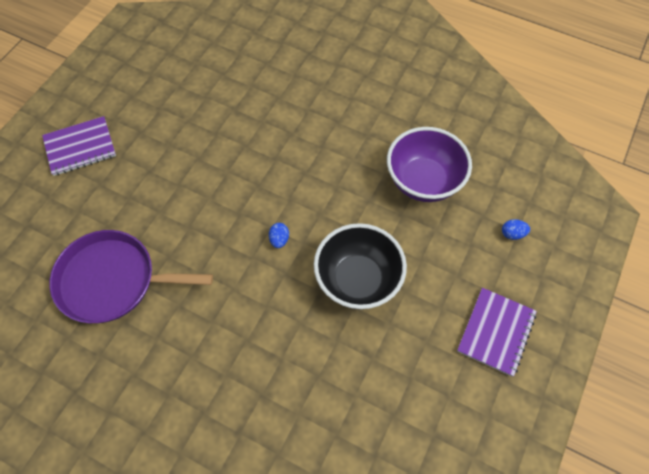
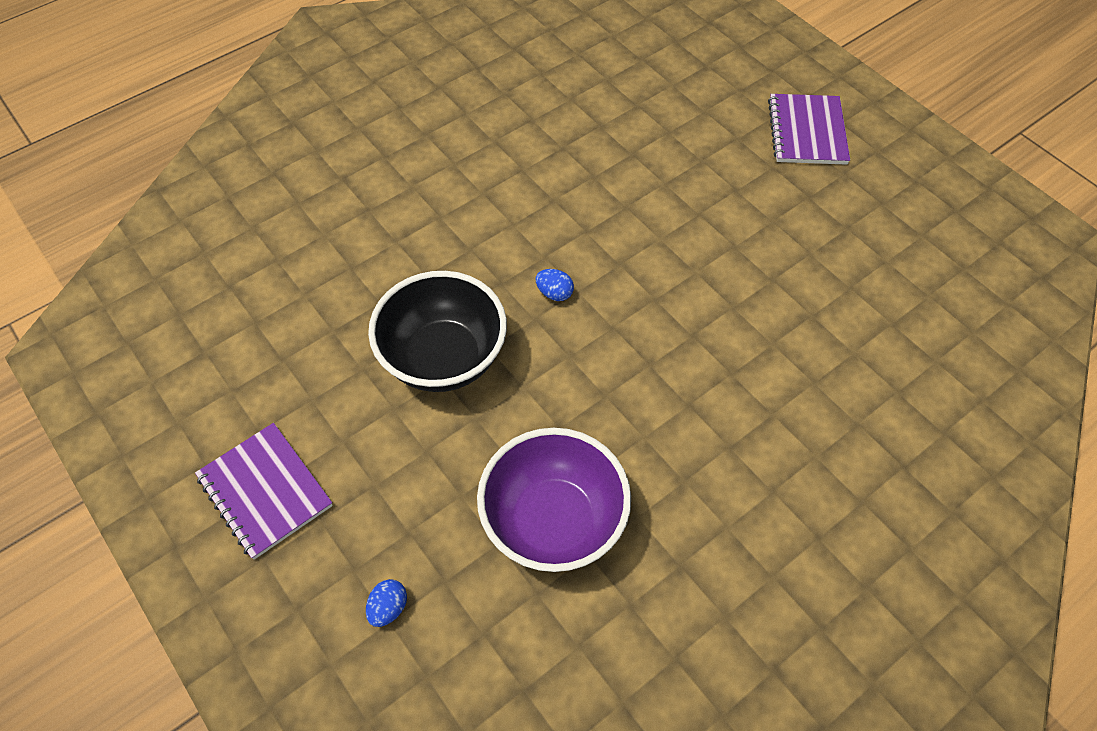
camera: 115 degrees right, 5 degrees down
purple pan [49,230,213,323] -> none

